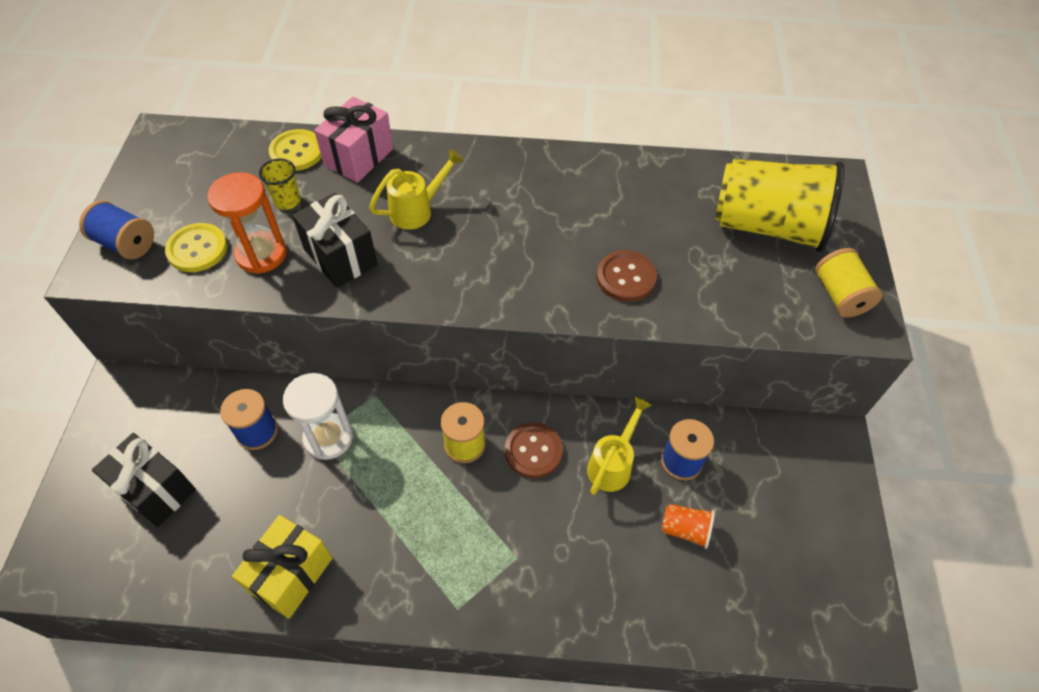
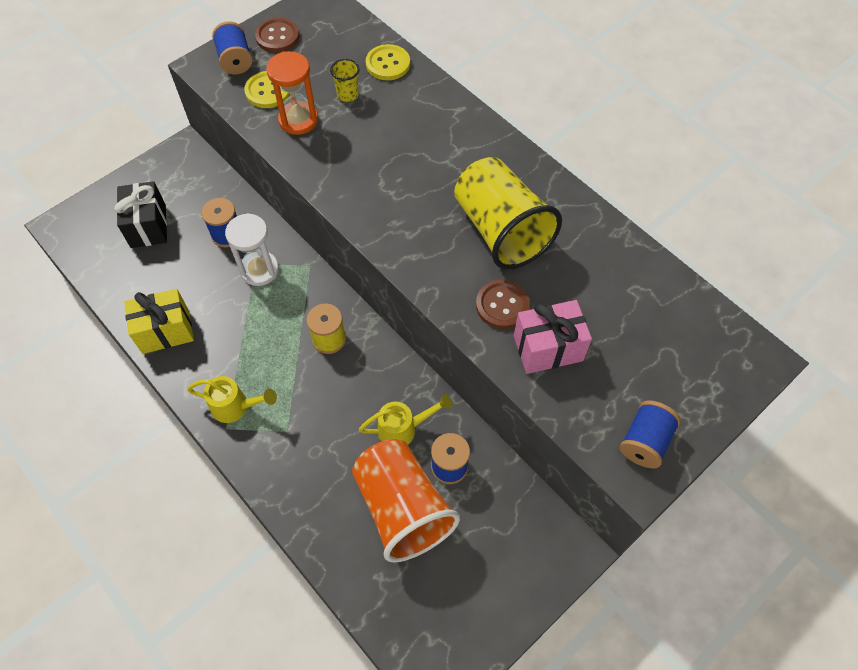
camera: 45 degrees right, 5 degrees up
black gift [292,193,378,288] -> none
pink gift [314,97,393,183] -> pink gift moved to [514,300,592,374]
yellow watering can [369,149,464,230] -> yellow watering can moved to [187,376,277,423]
brown button [505,422,563,478] -> brown button moved to [255,18,299,52]
orange cup [661,504,715,549] -> orange cup [352,439,460,563], size x2.45
yellow cup [715,158,844,252] -> yellow cup moved to [454,157,562,269]
yellow spool [815,248,883,318] -> blue spool [620,400,681,469]

